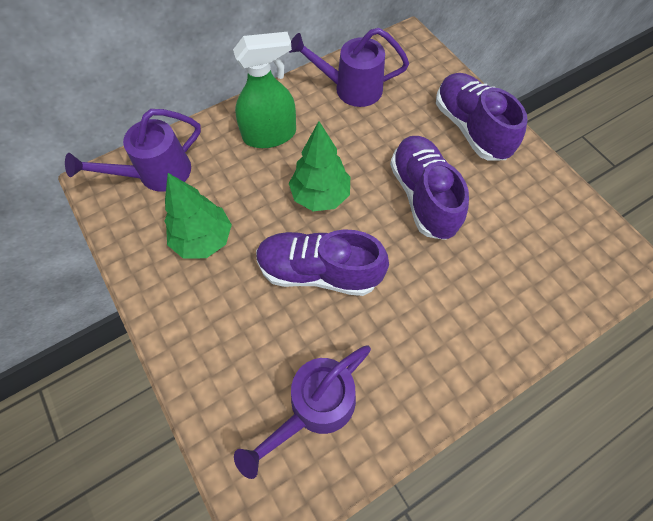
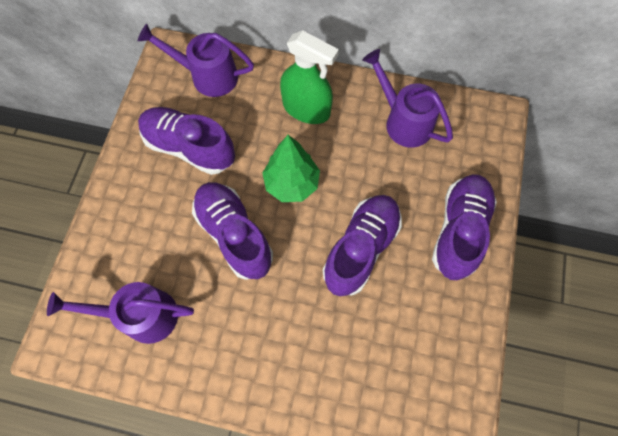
camera: 45 degrees right, 5 degrees up
green tree [165,173,232,259] -> purple shoe [138,107,235,175]

